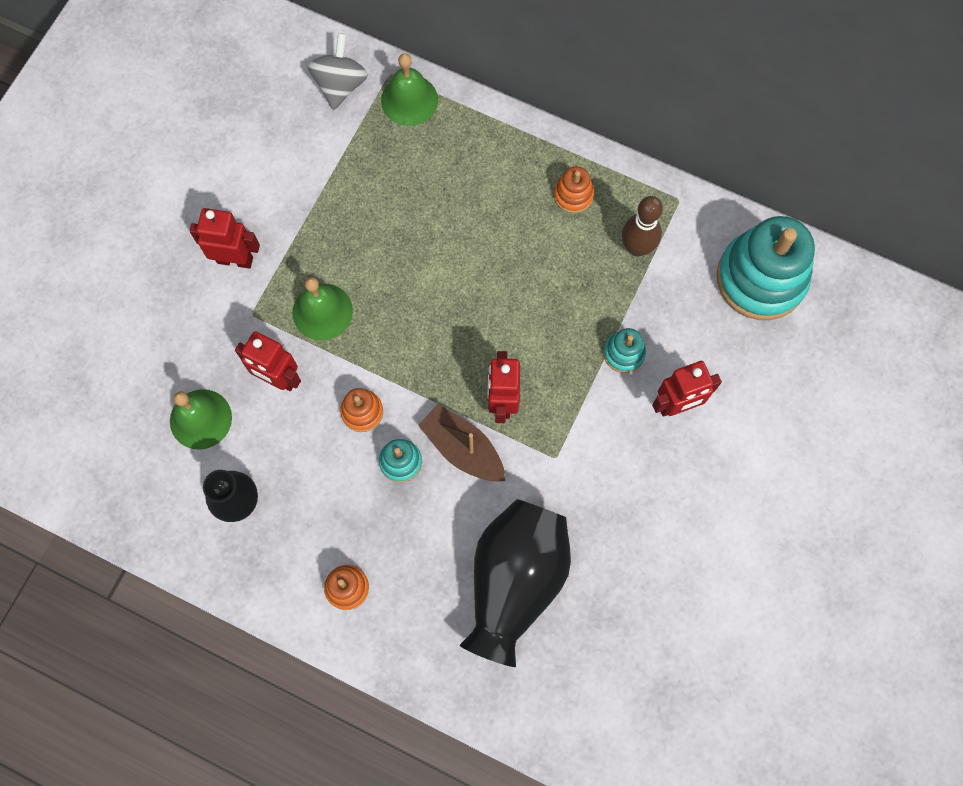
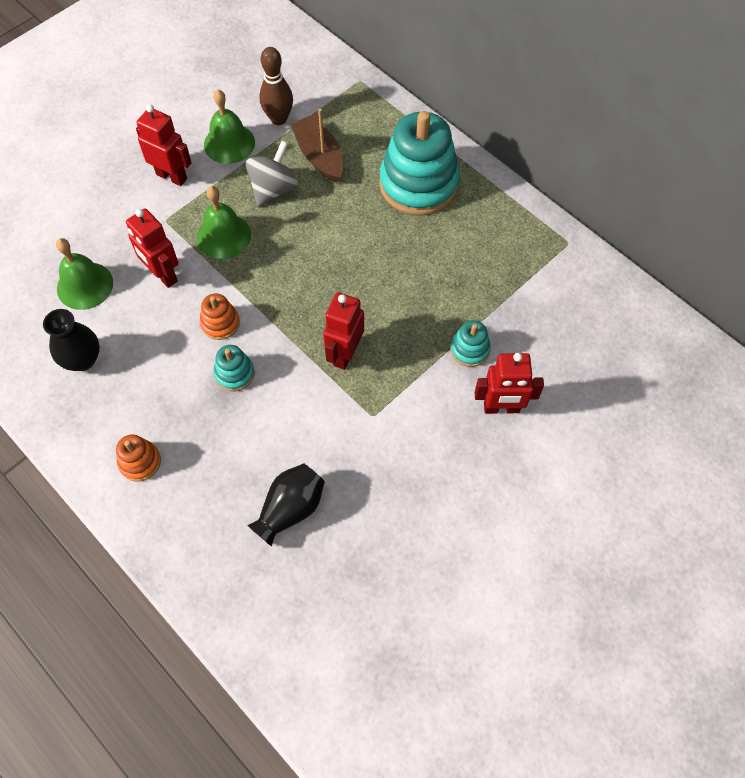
camera: 20 degrees right, 10 degrees down
grey spinning top [308,33,368,110] -> grey spinning top moved to [245,141,298,207]
green bell [381,53,438,126] -> green bell moved to [204,90,255,164]
brown boat [418,404,505,482] -> brown boat moved to [291,109,343,183]
black vase [460,499,571,667] -> black vase [247,463,325,547], size x0.55
orange stacking toy [554,166,594,213] -> none
brown bowling pin [622,196,663,256] -> brown bowling pin moved to [259,47,293,125]
turquoise stacking toy [717,216,815,320] -> turquoise stacking toy moved to [379,111,460,216]

